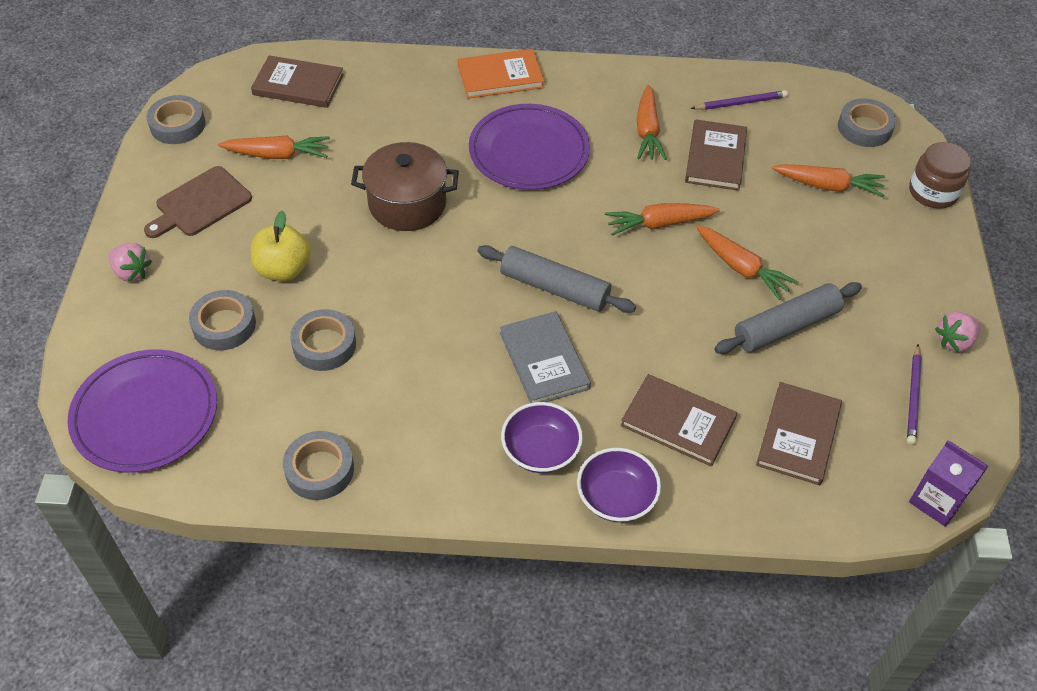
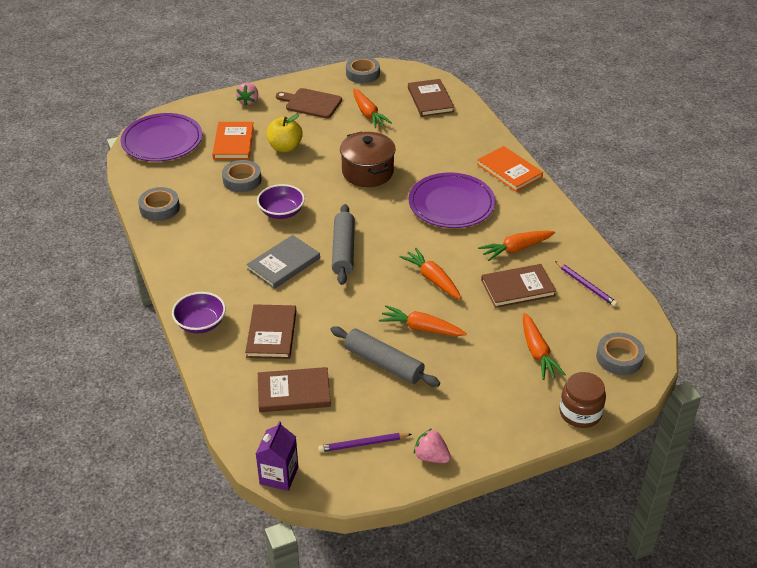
camera: 65 degrees right, 10 degrees down
grey tape [189,290,256,351] -> orange book [212,122,254,160]
purple bowl [501,402,583,473] -> purple bowl moved to [257,184,305,219]
orange carrot [696,225,798,300] -> orange carrot turned 90 degrees clockwise [379,305,467,336]

